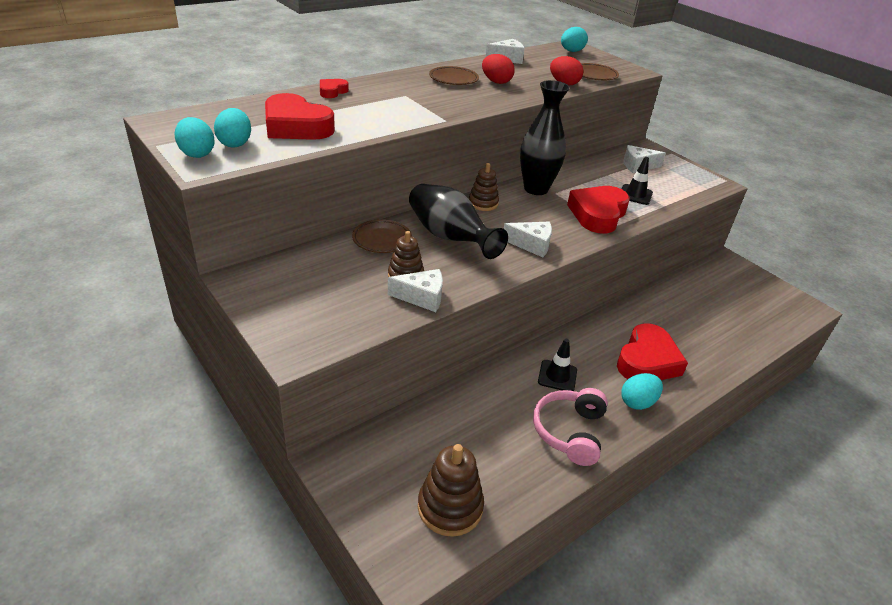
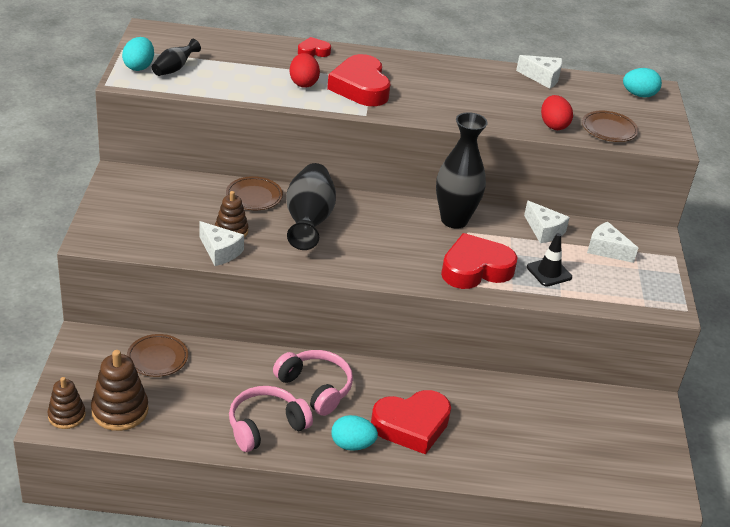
camera: 40 degrees right, 0 degrees up
turquoise egg [214,108,251,148] -> black vase [152,39,201,76]
red heart [265,93,335,140] -> red heart moved to [327,54,390,106]
brown plate [429,66,479,85] -> brown plate moved to [127,334,188,377]
brown stacking toy [469,163,499,211] -> brown stacking toy moved to [48,377,86,429]
red egg [482,54,515,84] -> red egg moved to [290,53,320,88]
white cheese [504,222,552,257] -> white cheese moved to [524,201,570,243]
black traffic cone [538,339,577,391] -> pink headphones [273,350,353,416]

